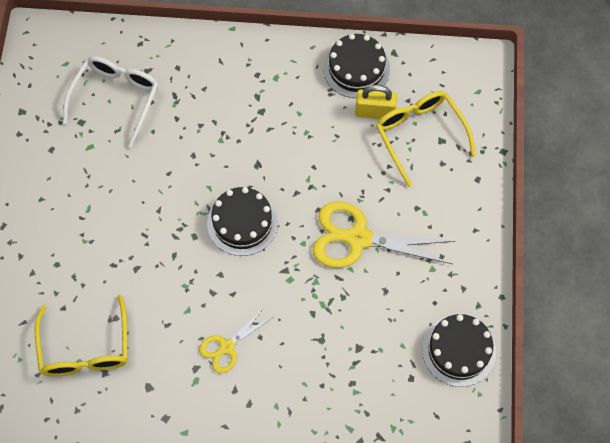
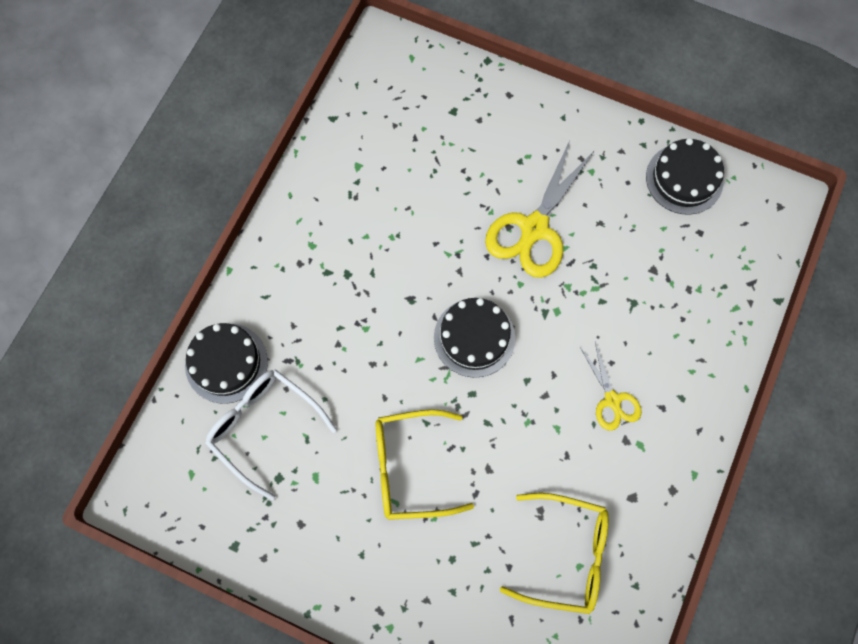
camera: 70 degrees left, 5 degrees up
black cake [323,34,390,98] -> black cake moved to [185,323,268,404]
yellow padlock [355,85,397,119] -> none
yellow glasses [376,91,476,187] -> yellow glasses moved to [376,409,474,520]

